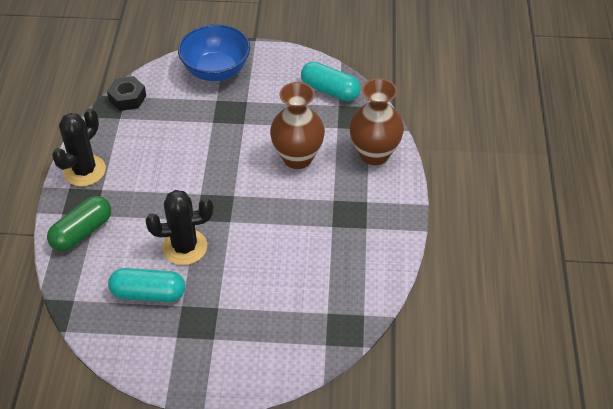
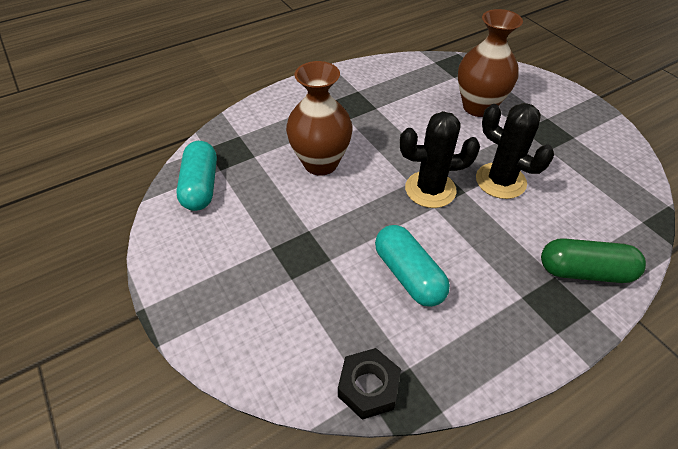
camera: 125 degrees left, 0 degrees up
black cactus [52,108,106,186] -> black cactus moved to [400,111,480,208]
turquoise capsule [108,268,185,302] -> turquoise capsule moved to [375,225,450,307]
blue bowl [178,24,250,81] -> none
brown vase [349,78,404,165] -> brown vase moved to [458,9,523,117]

